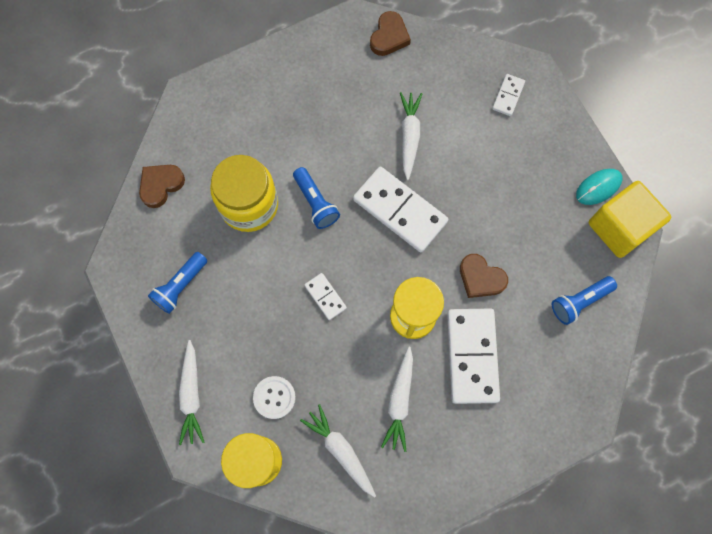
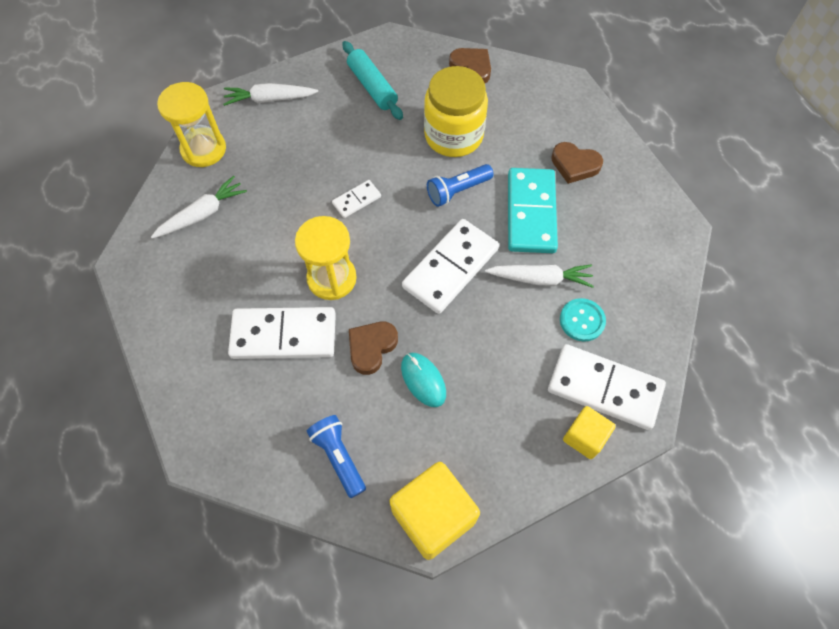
camera: 90 degrees right, 10 degrees down
blue flashlight [148,252,207,314] -> turquoise rolling pin [342,41,403,120]
white button [253,376,296,419] -> none
brown heart [370,11,411,56] -> brown heart moved to [551,142,603,184]
white carrot [381,347,413,452] -> none
white domino [492,74,525,116] -> white domino [548,344,666,430], size x2.06
turquoise mouse [576,169,623,205] -> turquoise mouse moved to [401,353,446,407]
none -> turquoise domino [508,168,558,253]
none -> turquoise button [560,298,606,342]
none -> yellow cube [563,406,615,459]

